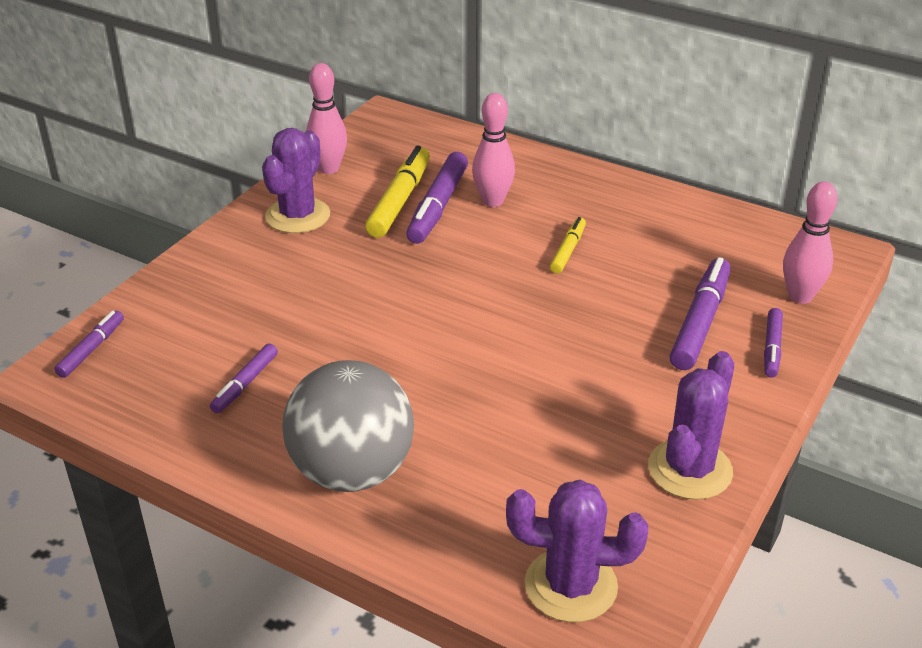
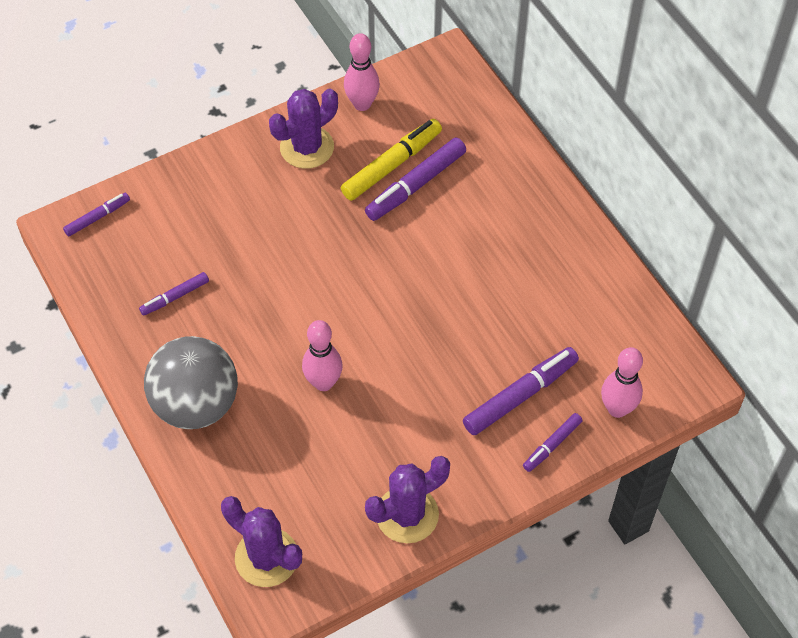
camera: 30 degrees right, 20 degrees up
pink bowling pin [472,93,515,207] -> pink bowling pin moved to [302,320,343,391]
yellow marker [550,217,586,274] -> none

